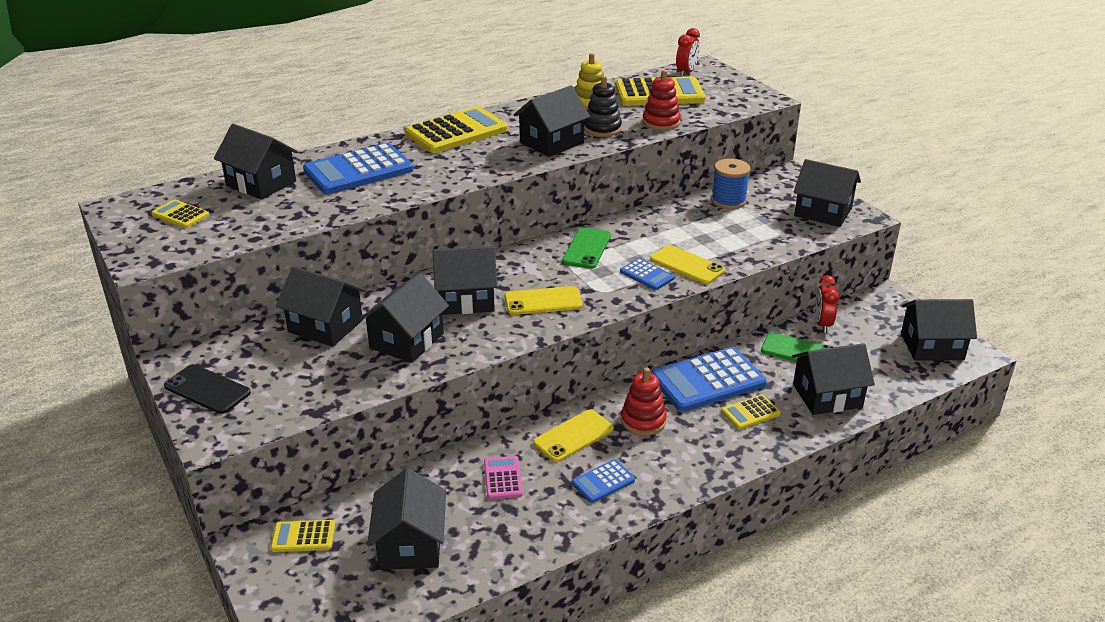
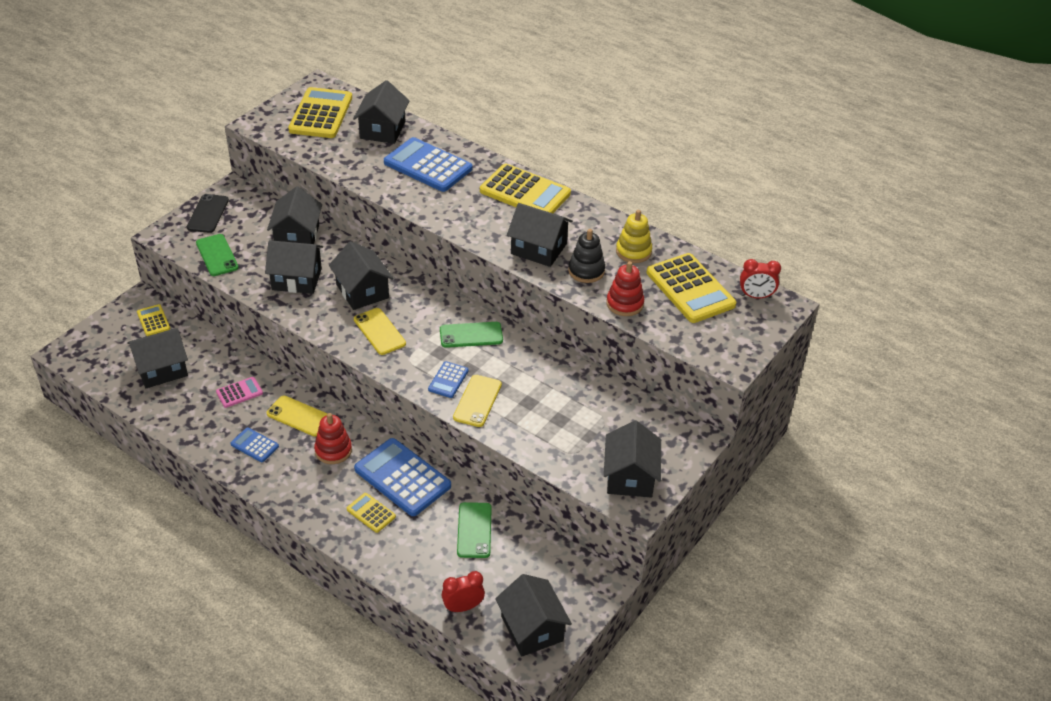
camera: 65 degrees right, 10 degrees up
yellow calculator [151,200,209,228] -> yellow calculator [288,87,352,138], size x2.03
blue spool [711,158,750,209] -> none
black house [792,343,875,415] -> none
red clock [815,275,839,333] -> red clock moved to [441,571,485,612]
none -> green phone [196,234,239,276]

